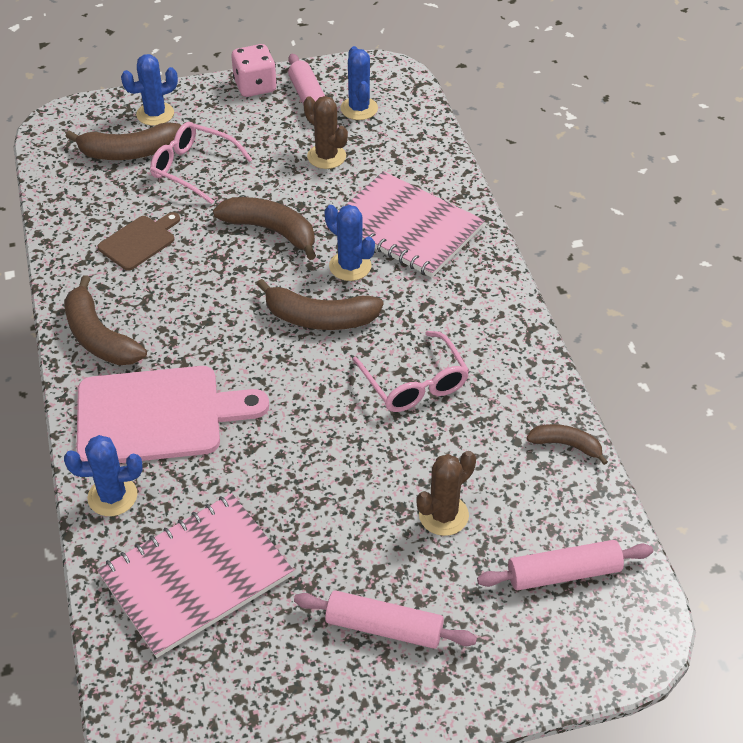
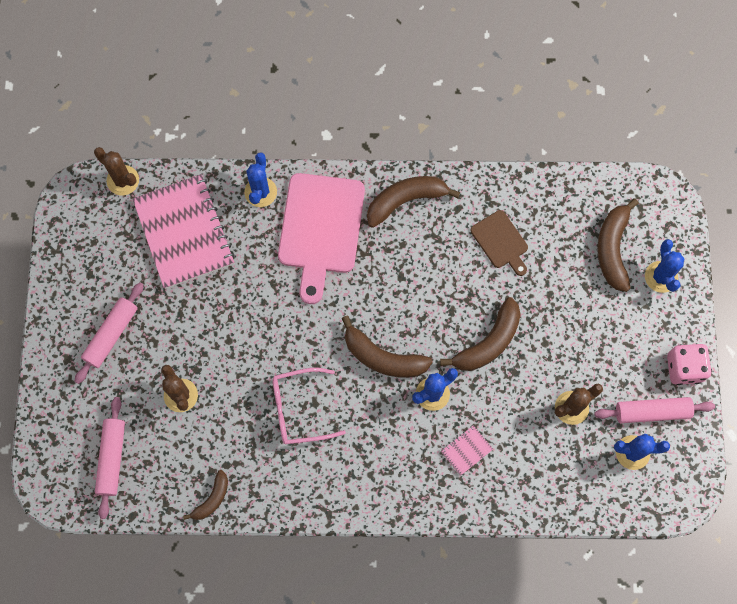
camera: 105 degrees right, 25 degrees up
pink glasses [150,122,253,204] -> none
brown banana [256,279,384,330] -> brown banana turned 90 degrees counterclockwise [342,316,433,378]
pink notebook [338,171,485,277] -> pink notebook [441,425,493,476], size x0.40
none -> brown cactus [94,147,139,195]

